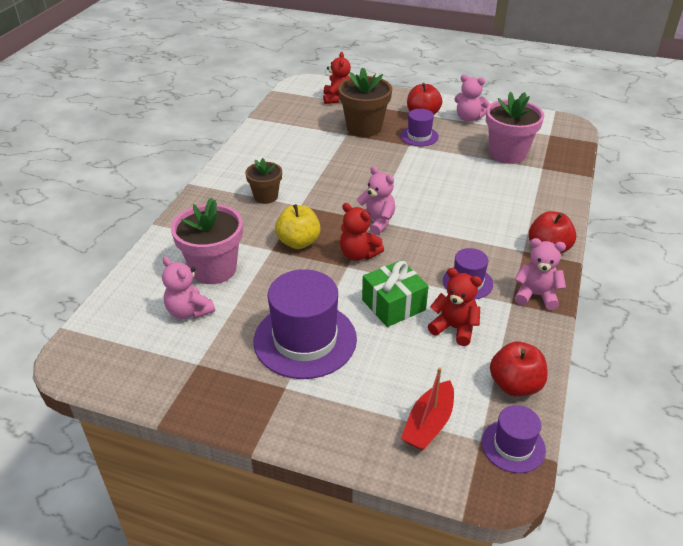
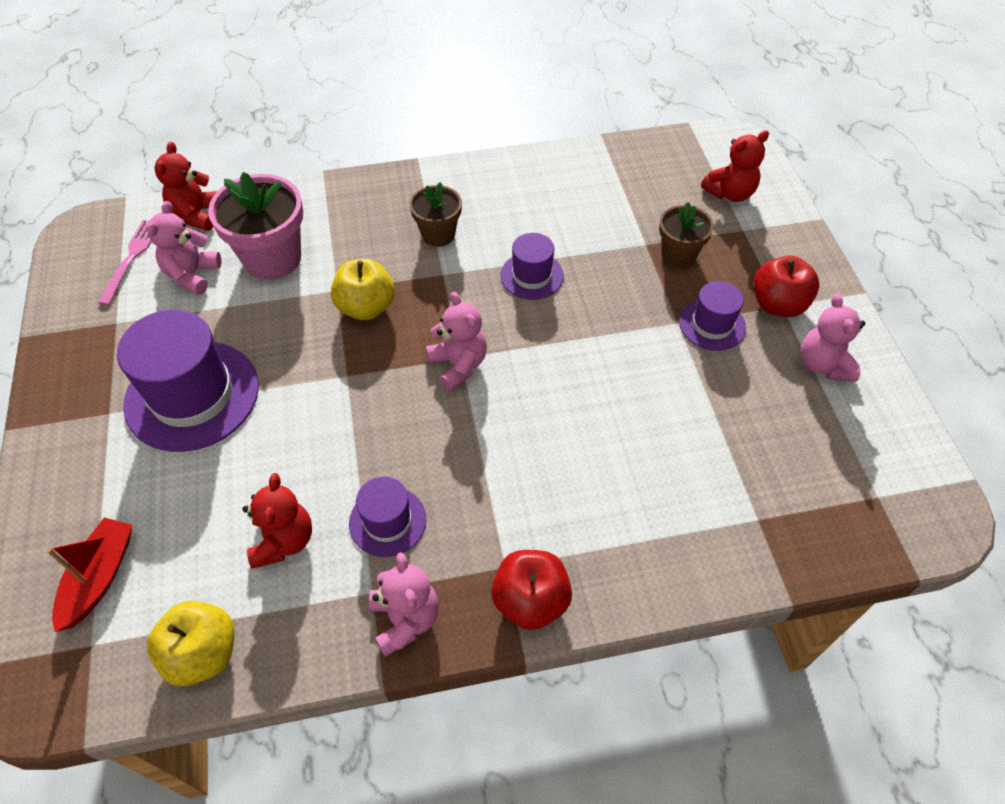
camera: 60 degrees right, 15 degrees up
brown flower pot [338,68,392,137] -> brown flower pot [659,202,714,268], size x0.60
red teddy bear [340,203,384,261] -> red teddy bear moved to [155,142,217,231]
pink teddy bear [356,166,395,235] -> pink teddy bear turned 45 degrees counterclockwise [426,292,487,391]
green gift [362,260,429,327] -> none
red boat [401,367,454,451] -> red boat turned 105 degrees clockwise [46,518,133,632]
purple hat [482,405,546,473] -> purple hat moved to [501,233,564,300]
pink flower pot [486,92,544,164] -> none
red apple [490,342,548,397] -> yellow apple [147,601,234,686]
none -> pink fork [98,220,152,305]

